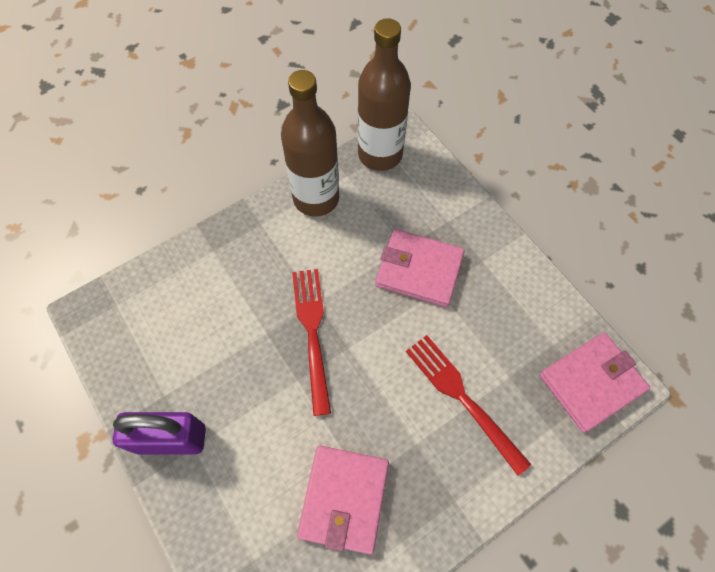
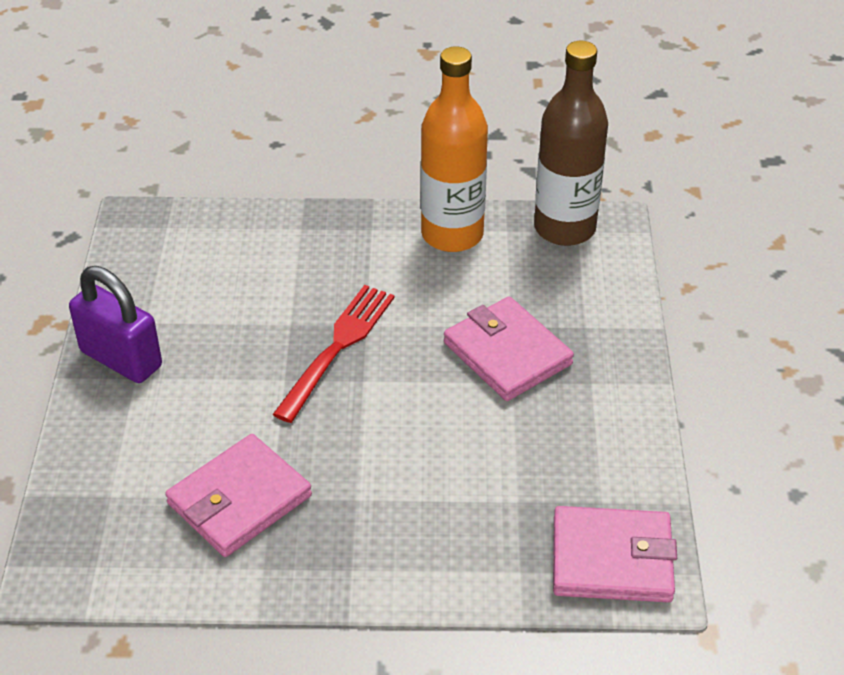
camera: 35 degrees right, 20 degrees down
brown bottle [281,70,339,217] -> orange bottle [421,46,488,252]
red fork [406,335,531,476] -> none

